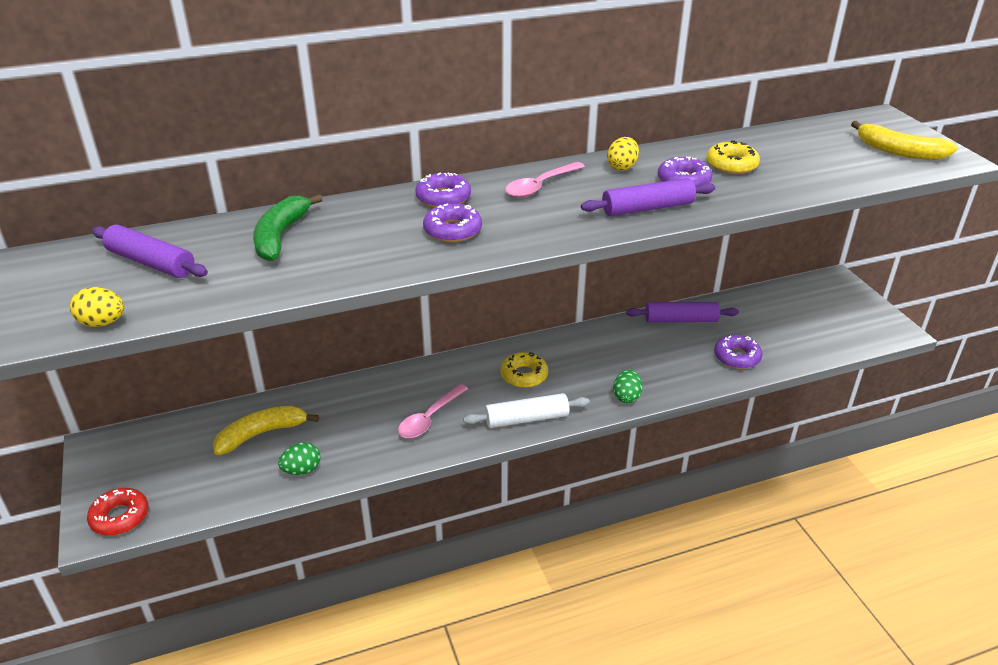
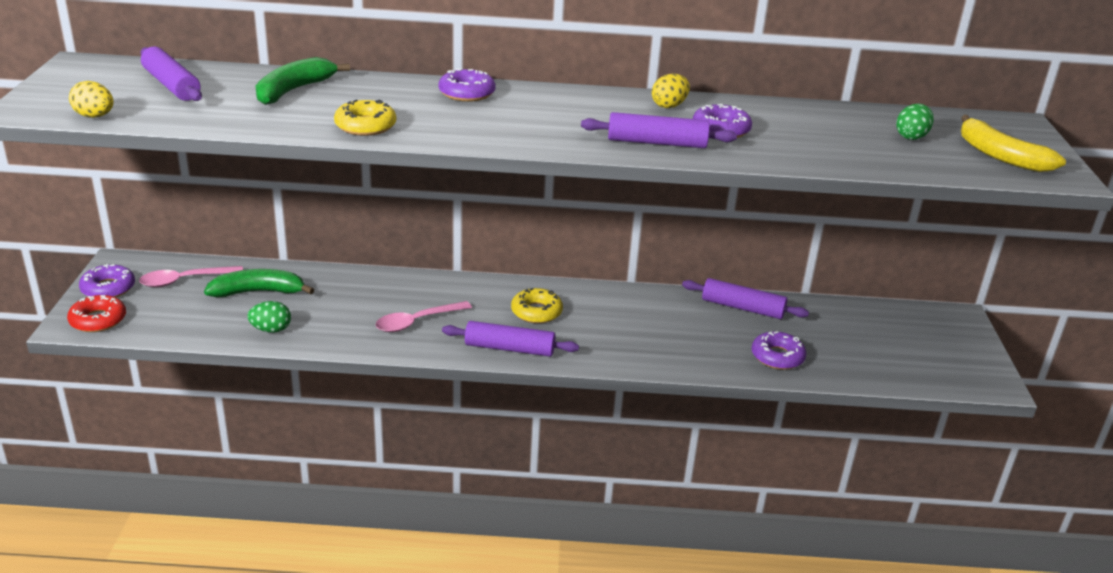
camera: 20 degrees right, 5 degrees down
yellow banana [213,406,319,455] -> green banana [204,269,314,297]
purple donut [423,204,482,242] -> purple donut moved to [79,264,135,297]
white rolling pin [463,393,589,428] -> purple rolling pin [442,321,579,357]
pink spoon [505,162,585,198] -> pink spoon moved to [139,266,243,287]
green egg [613,369,642,403] -> green egg moved to [896,104,934,140]
yellow donut [706,140,760,174] -> yellow donut moved to [334,100,396,136]

